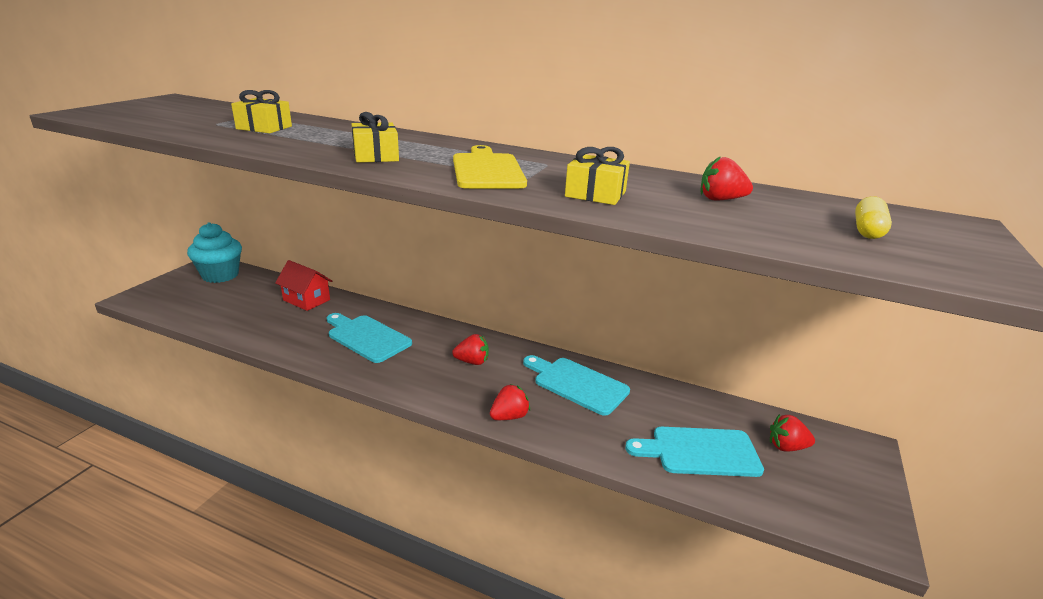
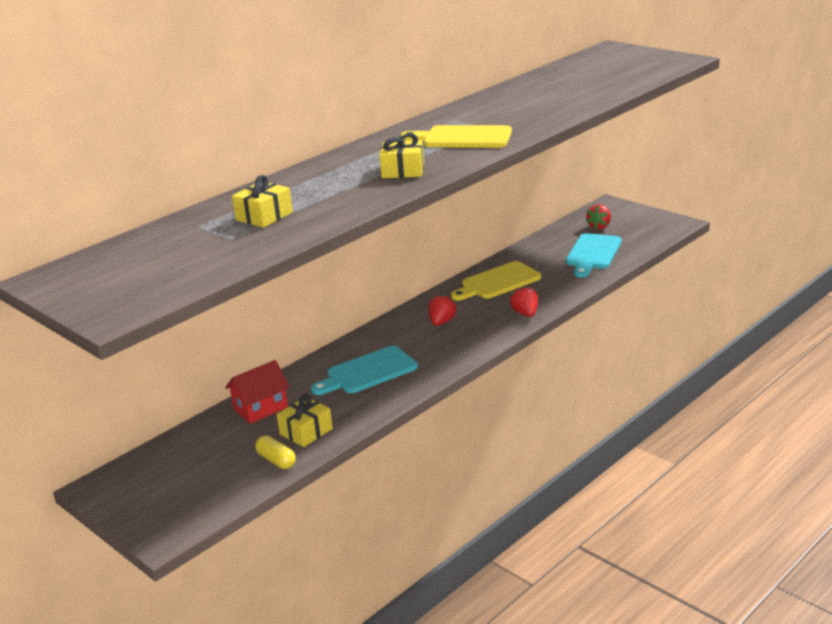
camera: 65 degrees left, 0 degrees up
turquoise cupcake [187,222,242,283] -> none
turquoise cutting board [523,355,630,416] -> yellow cutting board [451,261,541,301]
yellow gift [565,147,630,205] -> yellow gift moved to [277,394,333,447]
red strawberry [701,156,753,201] -> none
yellow capsule [855,196,892,239] -> yellow capsule moved to [255,435,296,469]

